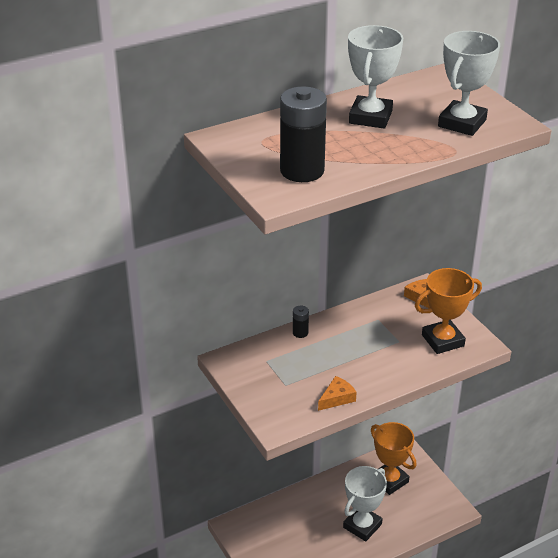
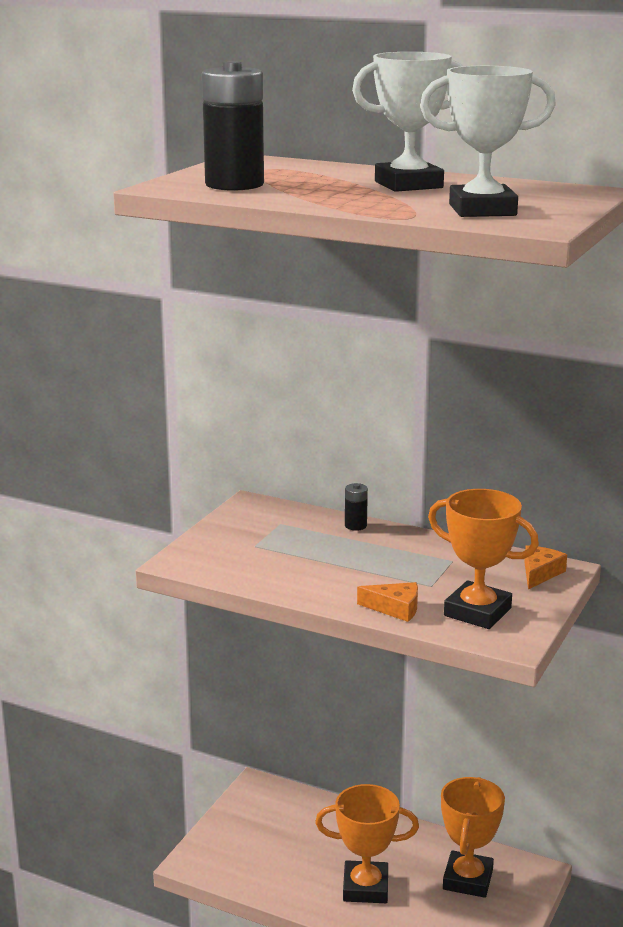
camera: 55 degrees right, 15 degrees down
orange cheese [318,376,357,411] -> orange cheese moved to [357,582,418,622]
white trophy [343,466,387,541] -> orange trophy [315,784,419,903]

